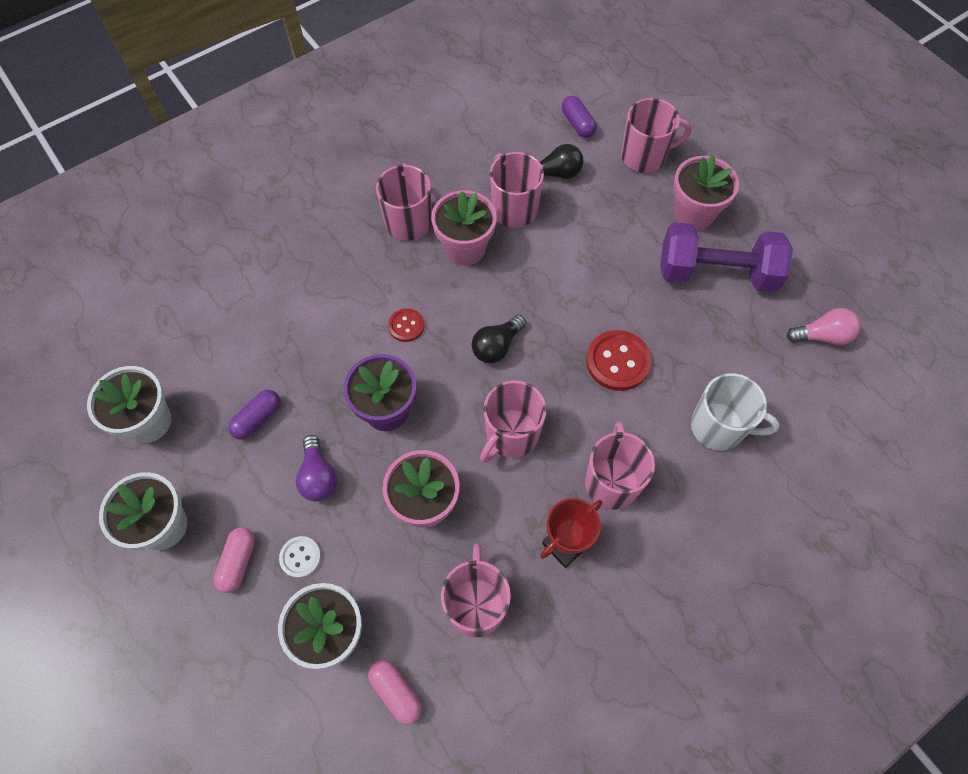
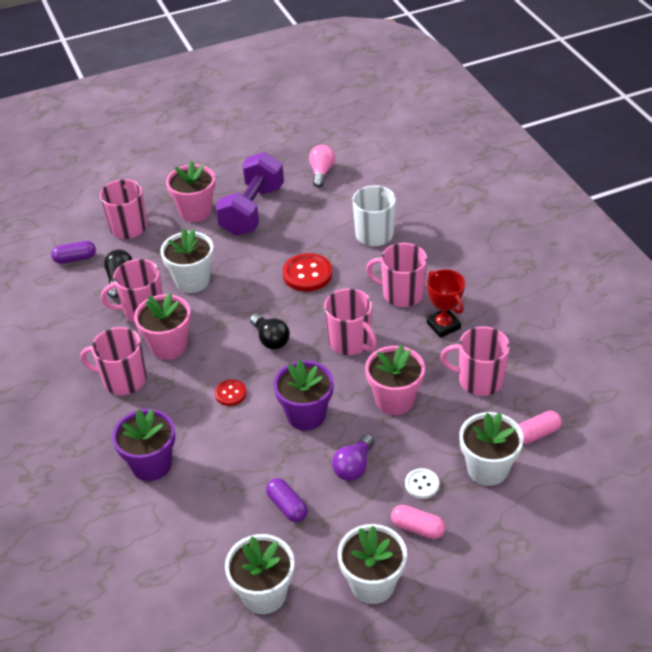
camera: 75 degrees left, 20 degrees down
purple light bulb [296,435,337,501] -> purple light bulb turned 120 degrees clockwise [332,434,374,481]
none -> purple flower pot [112,409,175,481]
none -> white flower pot [160,229,214,293]

